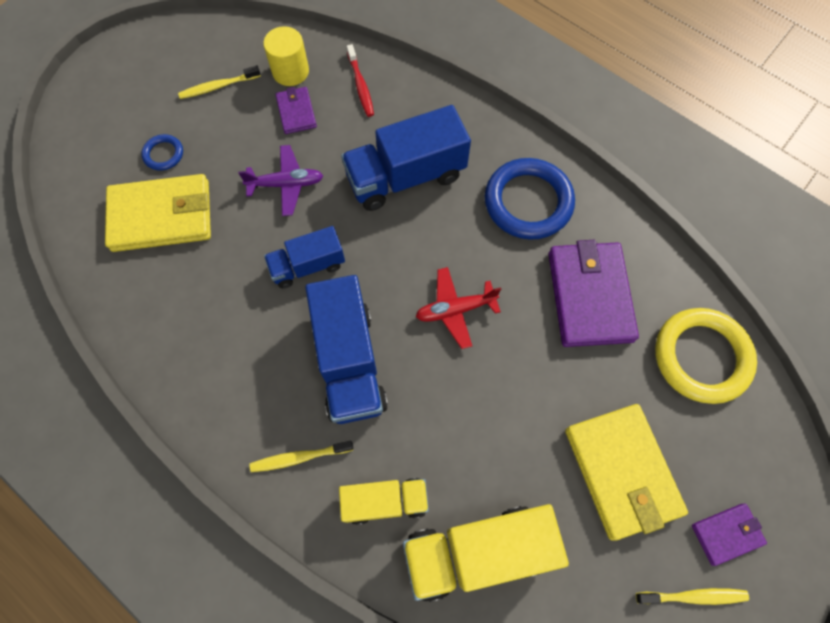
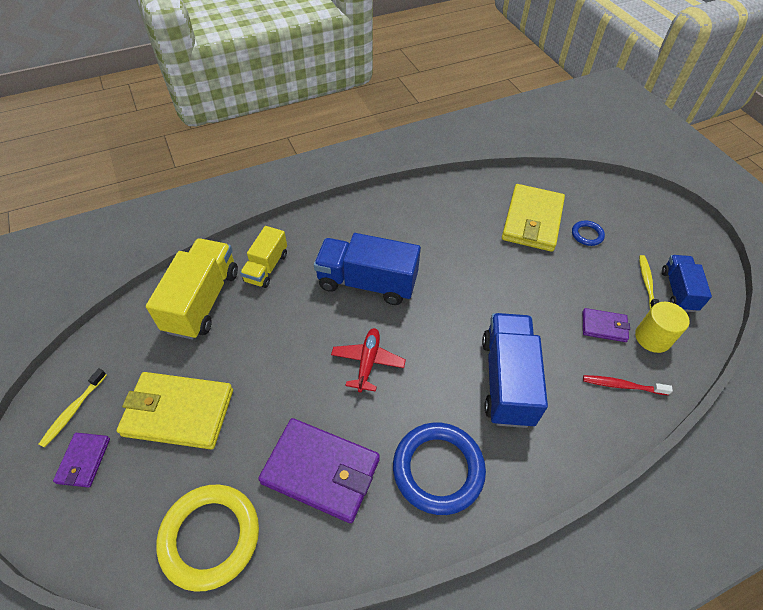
camera: 115 degrees right, 15 degrees down
purple plane [238,145,323,216] -> none
yellow toothbrush [249,441,353,472] -> none
blue truck [264,226,345,288] -> blue truck moved to [662,255,712,312]

